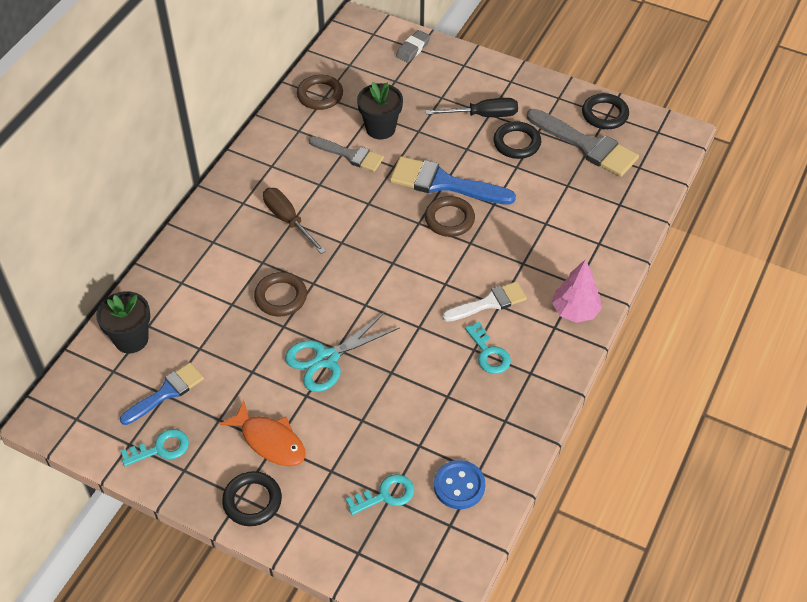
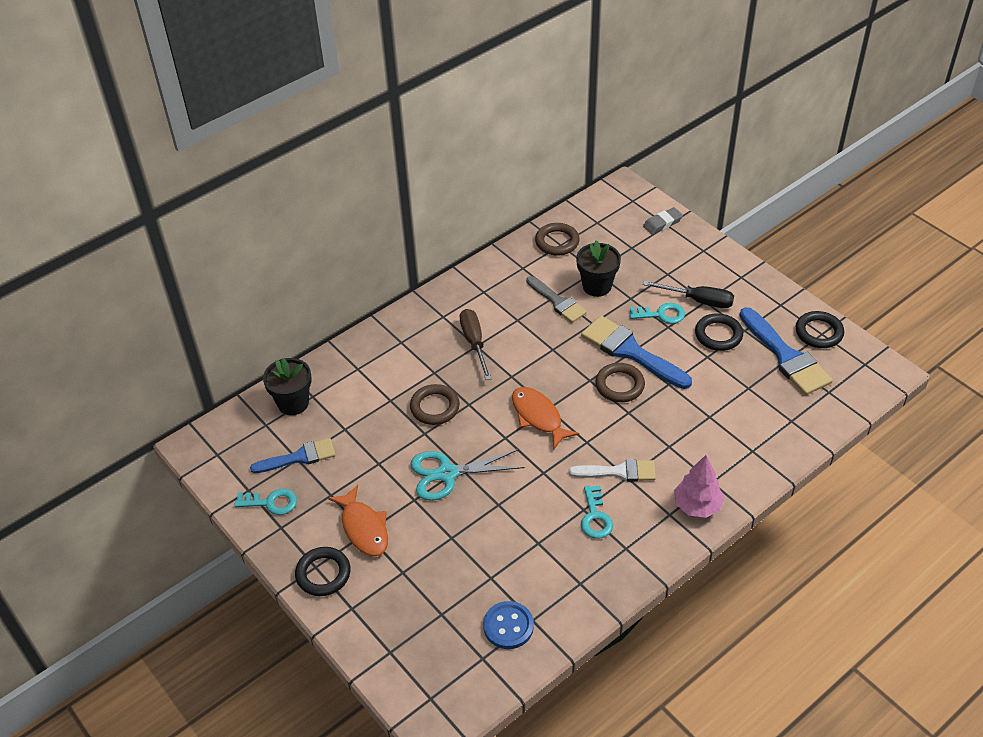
camera: 25 degrees right, 5 degrees down
turquoise key [346,474,414,515] -> turquoise key moved to [630,303,685,324]
grey brush [527,109,639,177] -> blue brush [739,307,833,395]
none -> orange fish [512,387,579,449]

